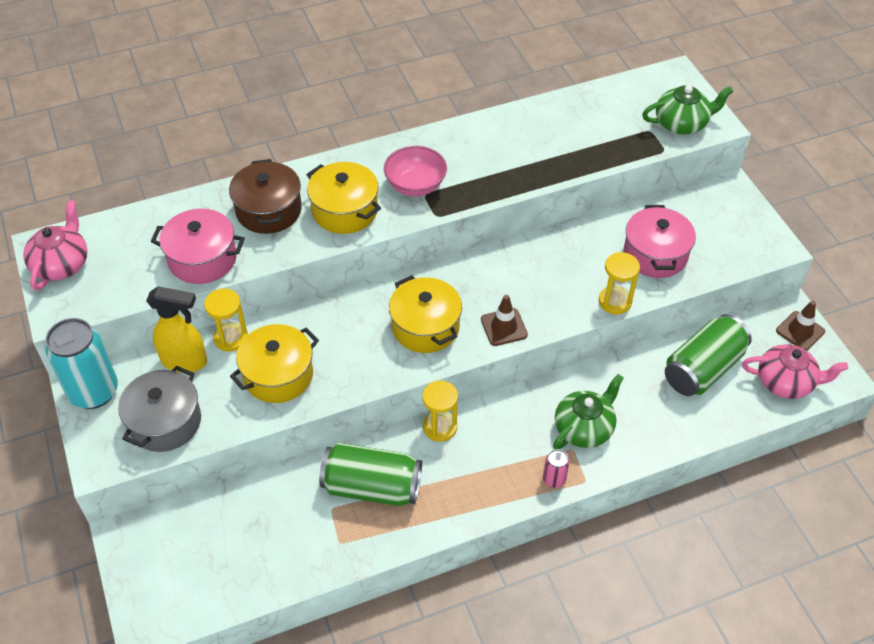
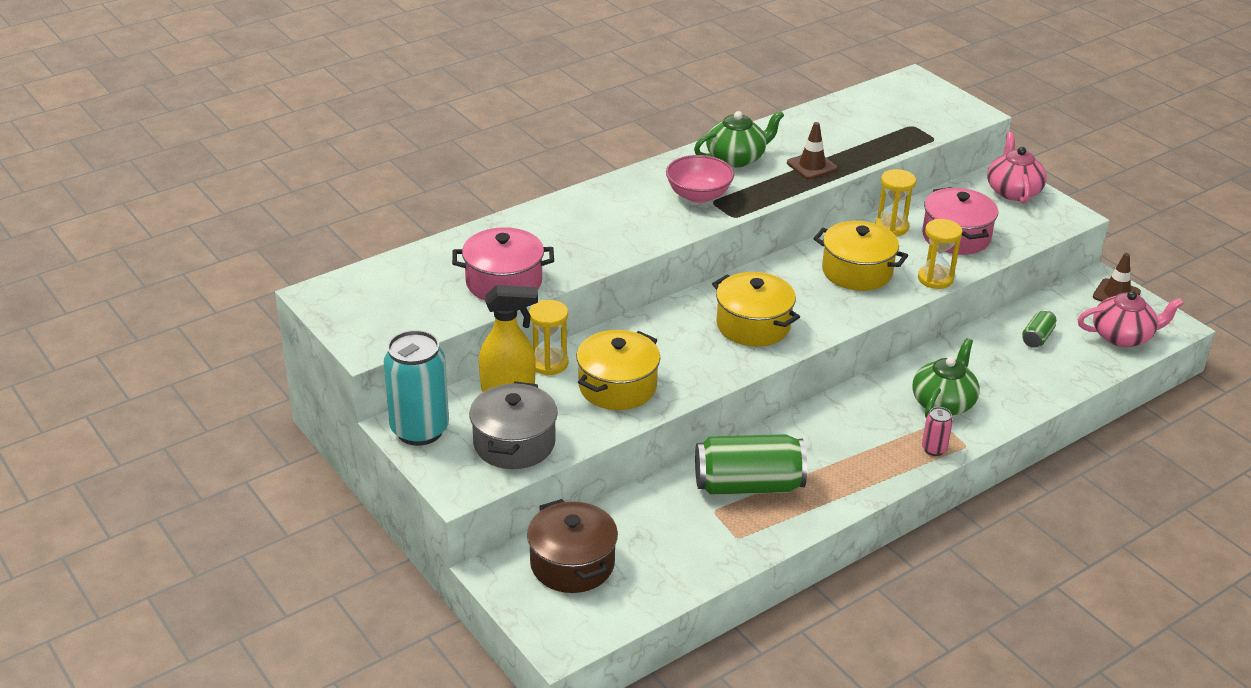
camera: 15 degrees left, 15 degrees down
pink teapot [23,200,88,290] -> pink teapot moved to [987,132,1047,204]
brown pot [229,159,302,234] -> brown pot moved to [527,499,618,593]
yellow pot [306,162,381,234] -> yellow pot moved to [813,221,908,291]
yellow hourglass [422,381,458,442] -> yellow hourglass moved to [875,169,916,236]
brown traffic cone [481,295,528,346] -> brown traffic cone moved to [787,122,838,179]
green teapot [642,85,733,134] -> green teapot moved to [694,110,784,167]
green can [665,314,752,396] -> green can [1022,310,1056,348], size x0.46

